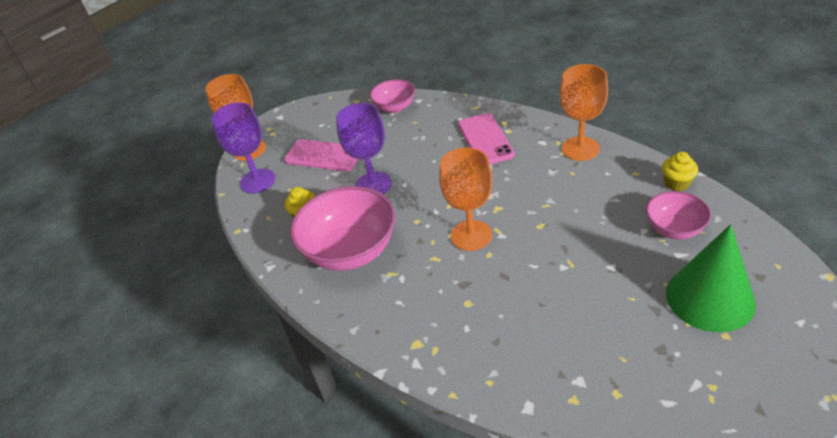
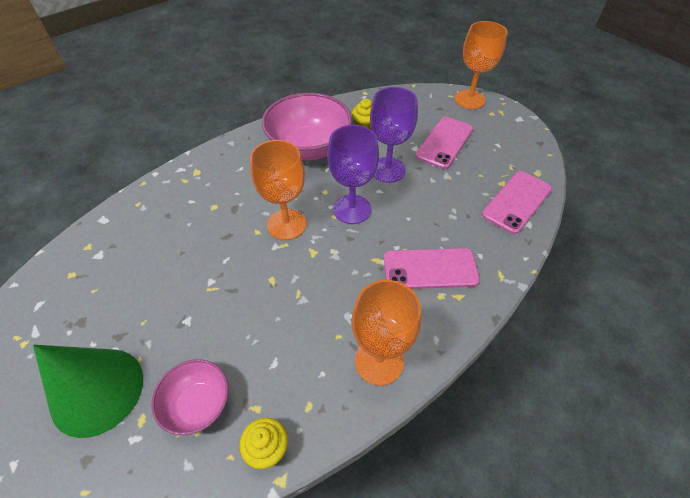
camera: 95 degrees right, 10 degrees up
purple goblet [211,102,275,193] -> purple goblet moved to [327,125,379,224]
pink bowl [370,79,415,113] -> pink phone [482,171,552,234]

